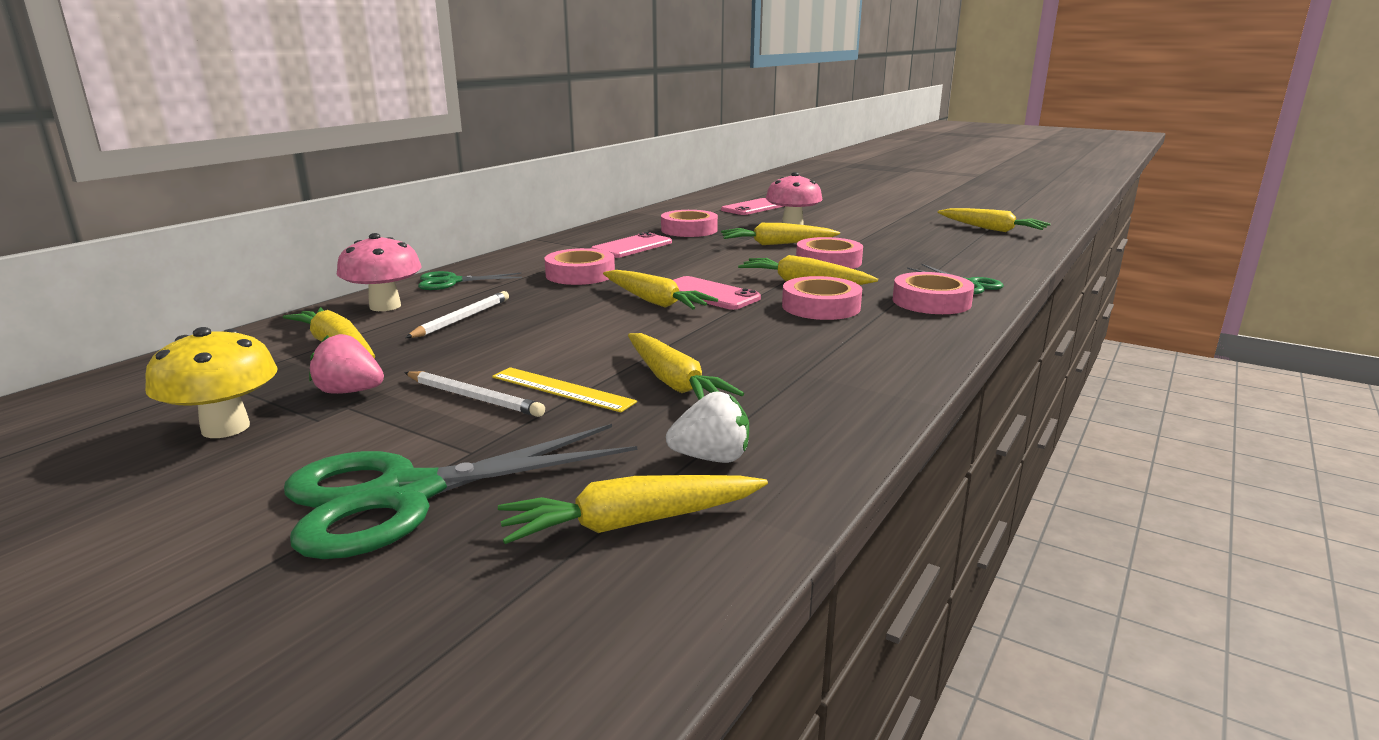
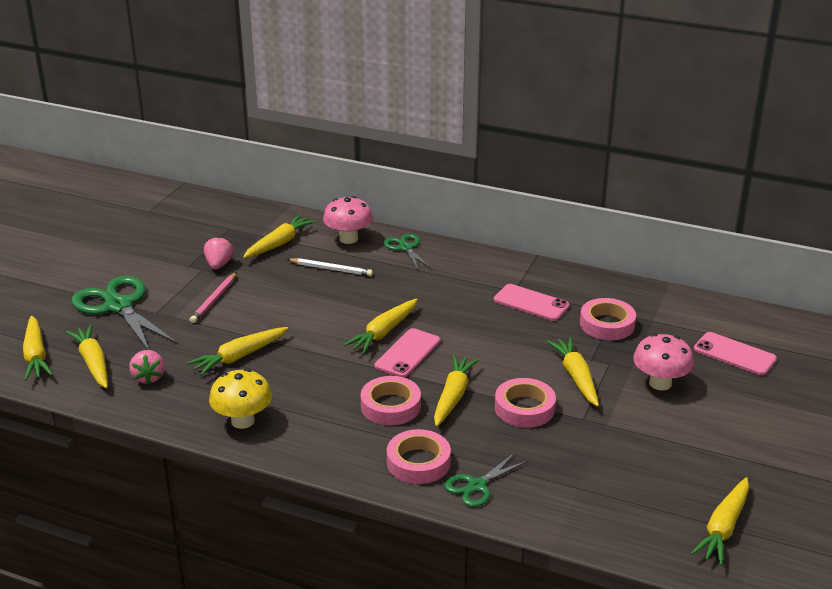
camera: 80 degrees right, 10 degrees up
yellow mushroom [145,327,278,438] -> yellow mushroom moved to [209,369,272,429]
white pencil [404,371,545,417] -> pink pencil [190,272,237,323]
yellow ruler [492,367,637,412] -> none
pink tape [545,248,615,285] -> none
white strawberry [666,391,749,463] -> pink strawberry [129,350,165,384]
none -> yellow carrot [23,316,53,380]

